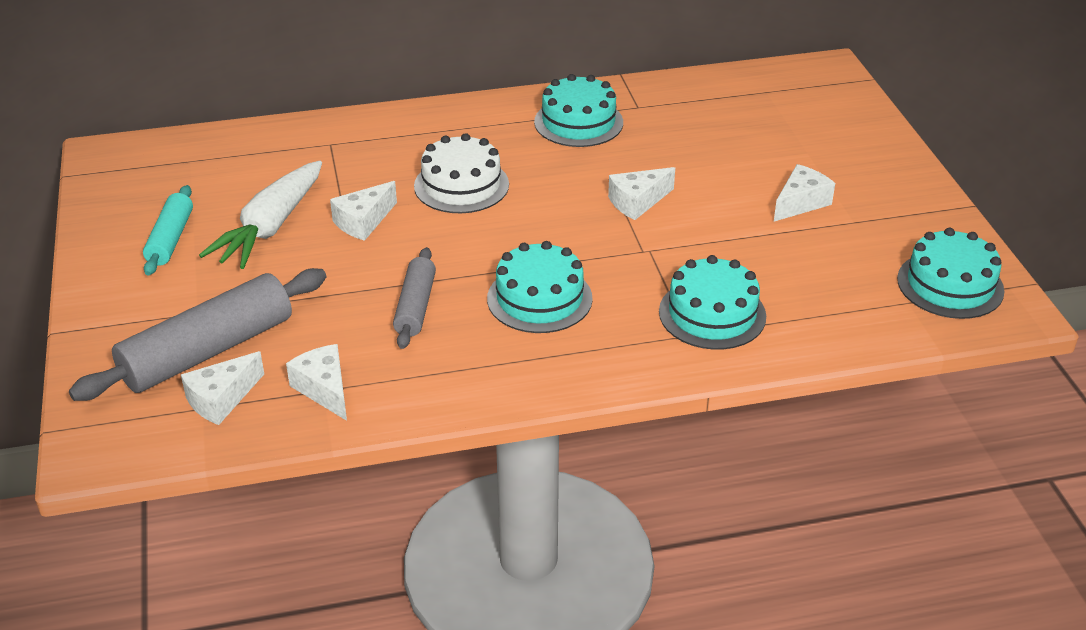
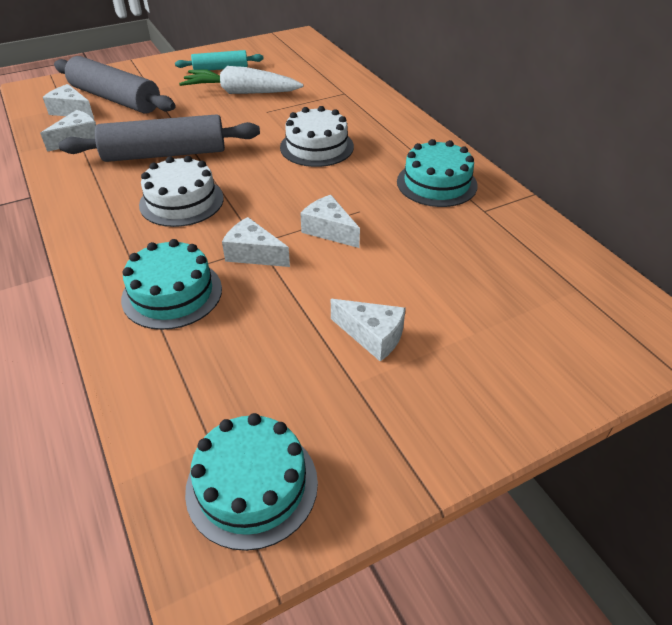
camera: 75 degrees right, 5 degrees up
white cheese [330,181,397,241] -> white cheese moved to [222,217,290,267]
grey rolling pin [393,247,436,349] -> grey rolling pin [59,114,260,162], size x1.78
turquoise cake [487,241,593,333] -> white cake [139,156,224,227]

